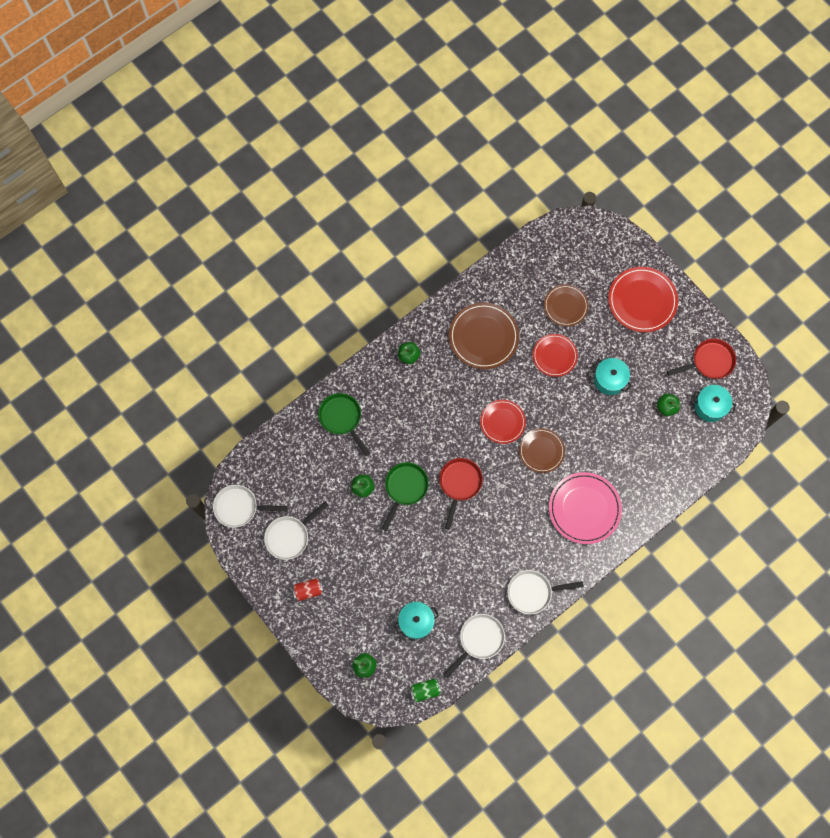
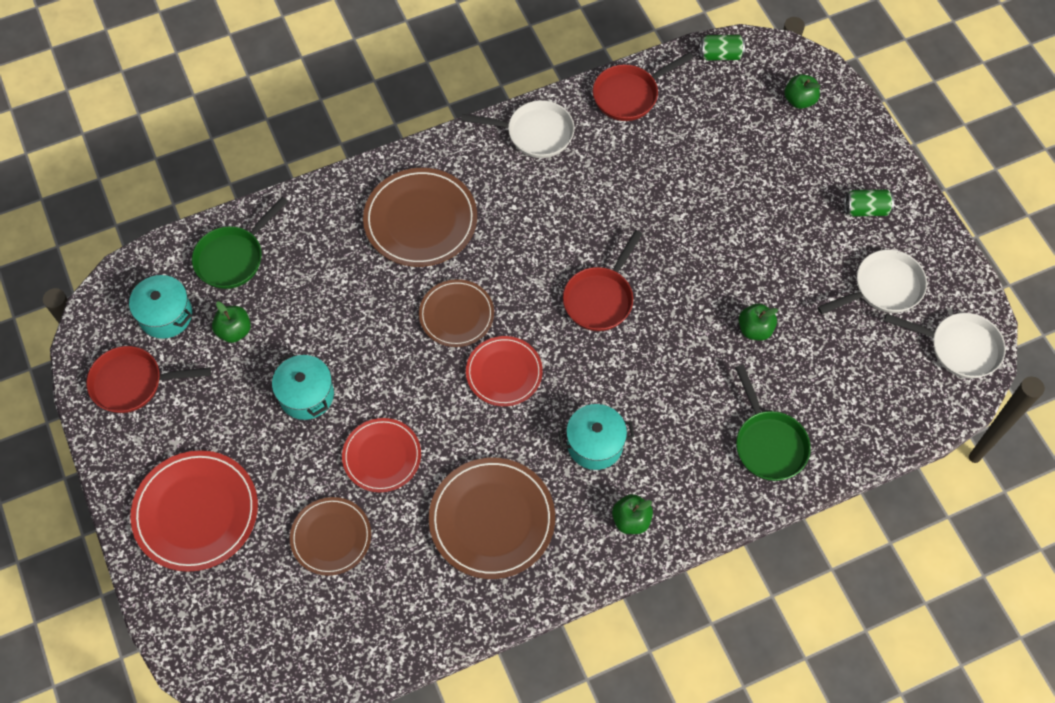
camera: 165 degrees left, 10 degrees down
red can [292,578,324,601] -> green can [844,189,894,216]
green pan [382,462,429,531] -> green pan moved to [192,197,288,289]
turquoise pot [394,602,439,639] -> turquoise pot moved to [558,404,635,470]
white pan [443,614,505,678] -> red pan [593,52,693,121]
pink plate [549,472,622,544] -> brown plate [363,168,477,267]

